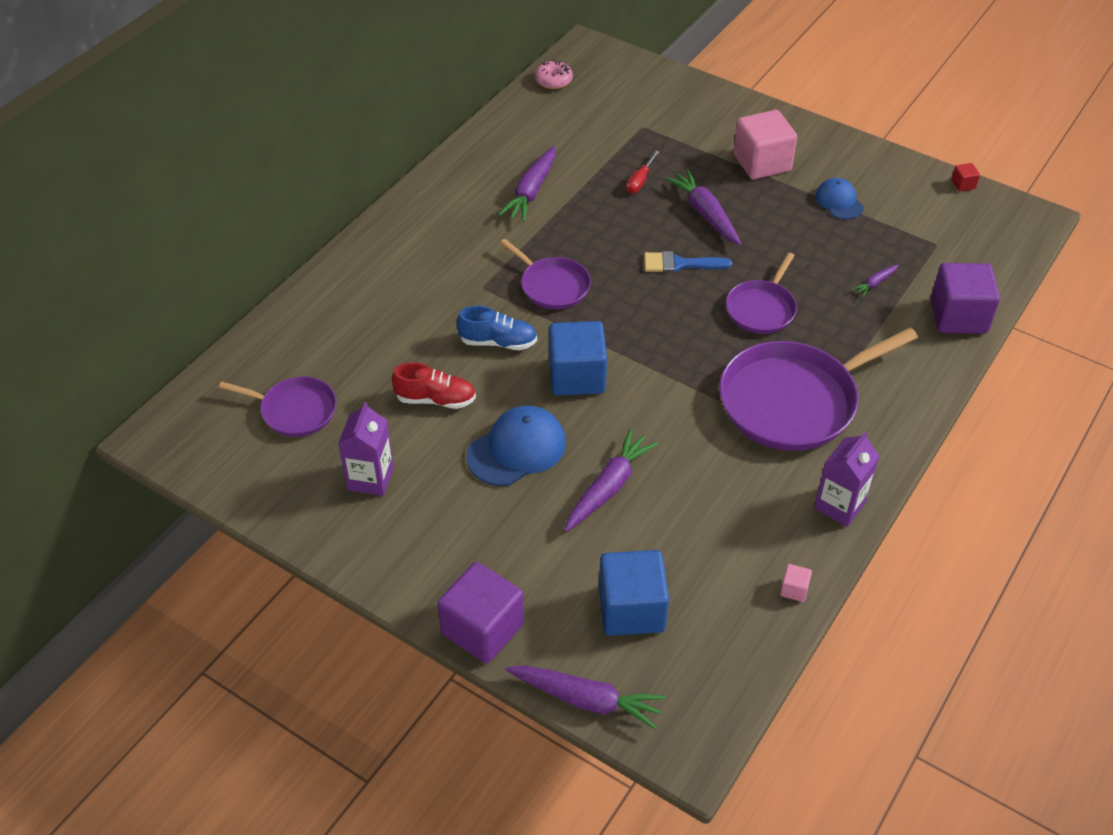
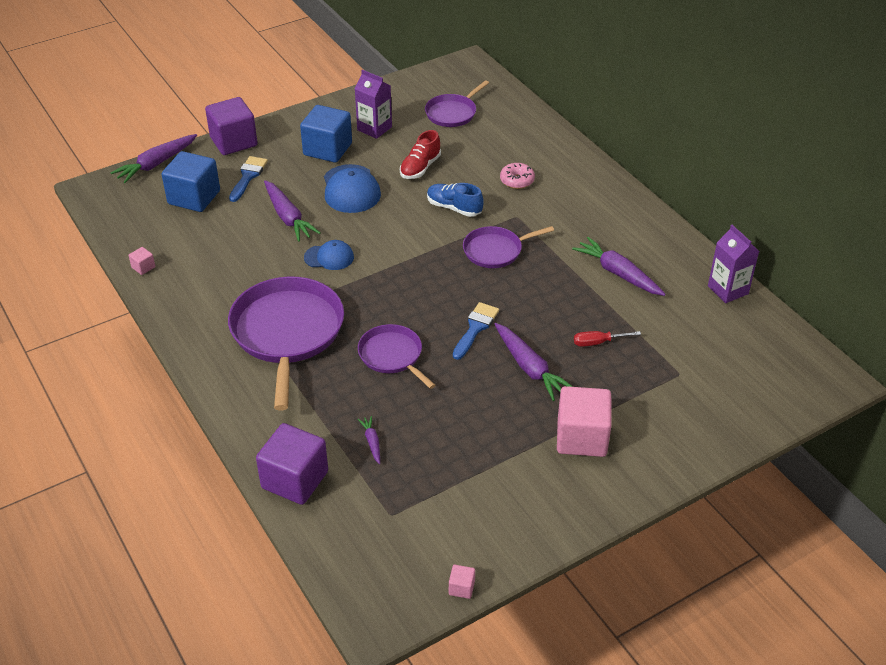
camera: 115 degrees right, 5 degrees down
blue shoe [457,306,537,350] -> blue shoe turned 90 degrees clockwise [427,183,484,217]
pink donut [535,60,573,89] -> pink donut moved to [500,163,535,189]
blue cube [549,321,607,396] -> blue cube moved to [300,105,352,163]
red screwdriver [626,150,660,194] -> red screwdriver turned 60 degrees counterclockwise [574,331,641,347]
purple carrot [665,169,741,245] -> purple carrot turned 60 degrees clockwise [494,323,573,401]
purple carton [814,431,880,527] -> purple carton moved to [708,225,759,303]
blue cap [815,178,864,219] -> blue cap moved to [304,240,354,270]
red cube [951,163,980,191] -> pink cube [449,565,475,599]
none -> blue brush [229,156,268,202]

